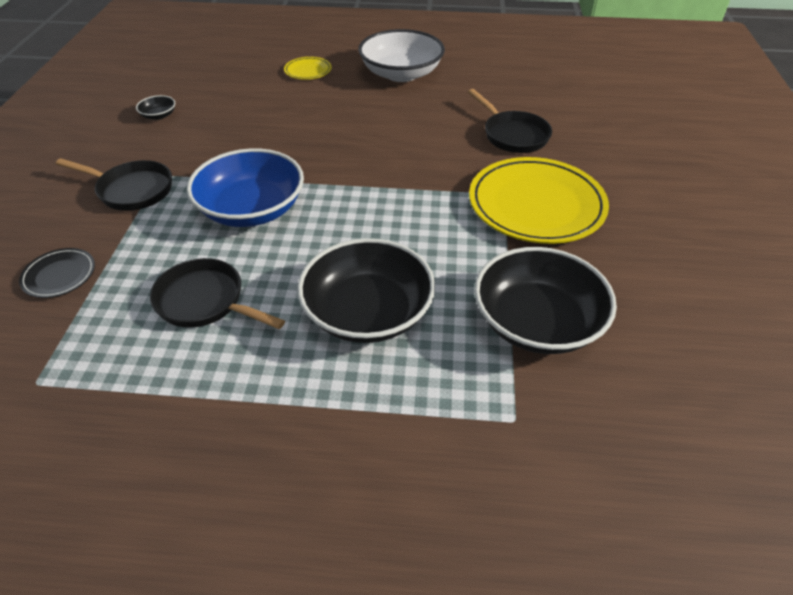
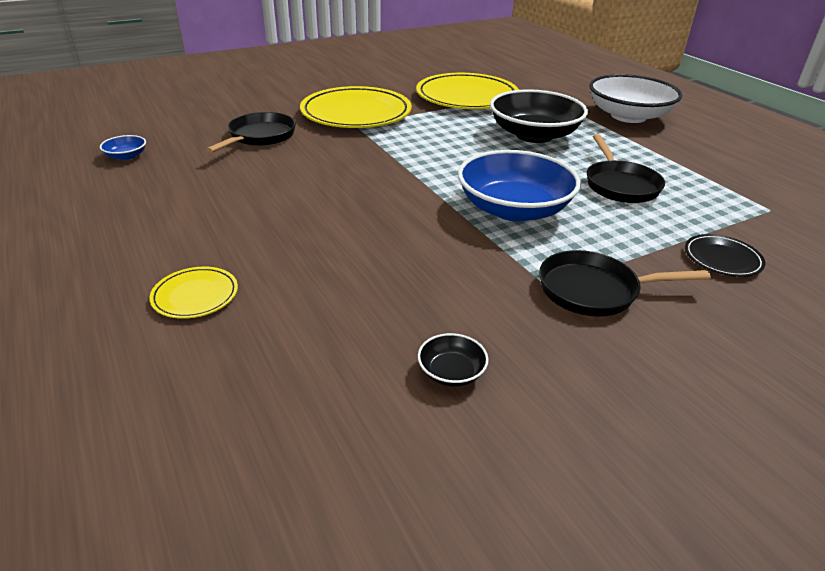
camera: 125 degrees left, 10 degrees down
black pan [56,158,172,211] -> black pan turned 75 degrees counterclockwise [539,250,711,317]
white bowl [358,29,445,82] -> white bowl moved to [589,74,682,123]
black bowl [474,247,617,354] -> yellow plate [416,73,519,109]
none -> blue bowl [100,135,146,160]

